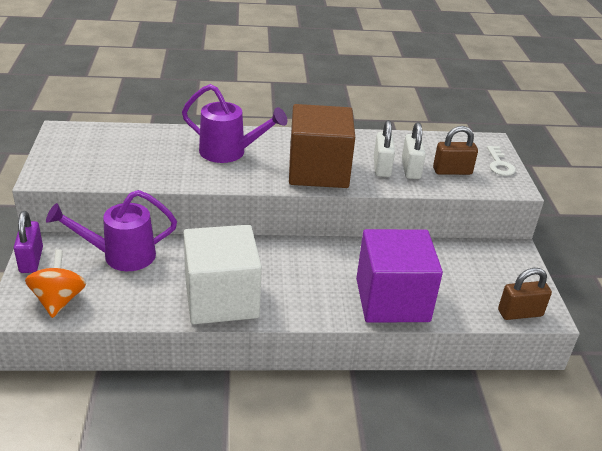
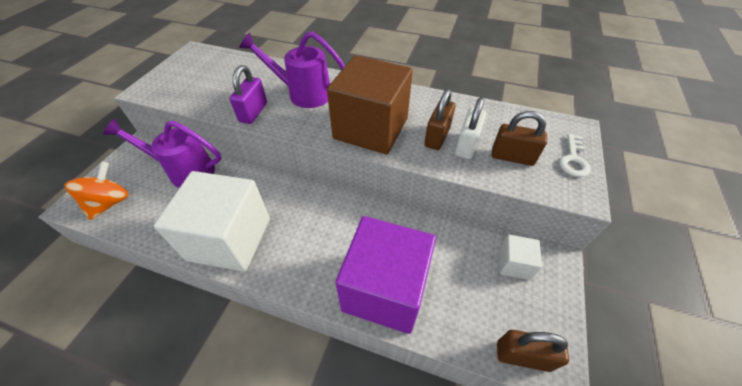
camera: 25 degrees right, 15 degrees up
purple padlock [14,211,43,273] -> purple padlock moved to [230,65,267,124]
purple watering can [182,84,287,163] -> purple watering can turned 150 degrees clockwise [239,31,345,108]
white padlock [374,120,395,177] -> brown padlock [424,89,456,150]
none -> white cube [499,235,542,280]

